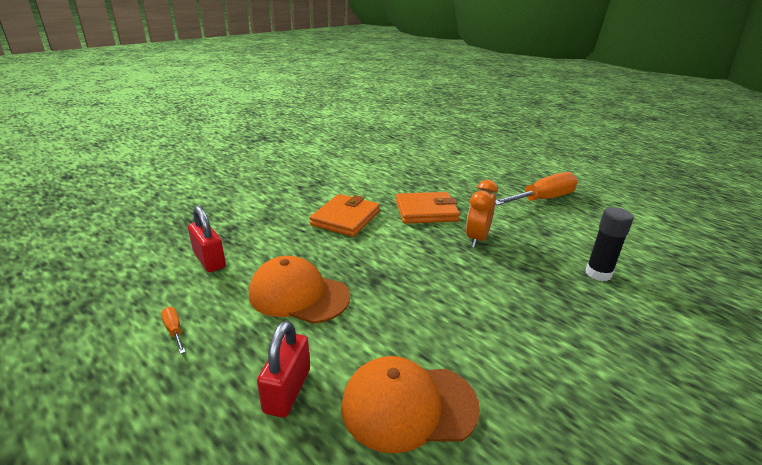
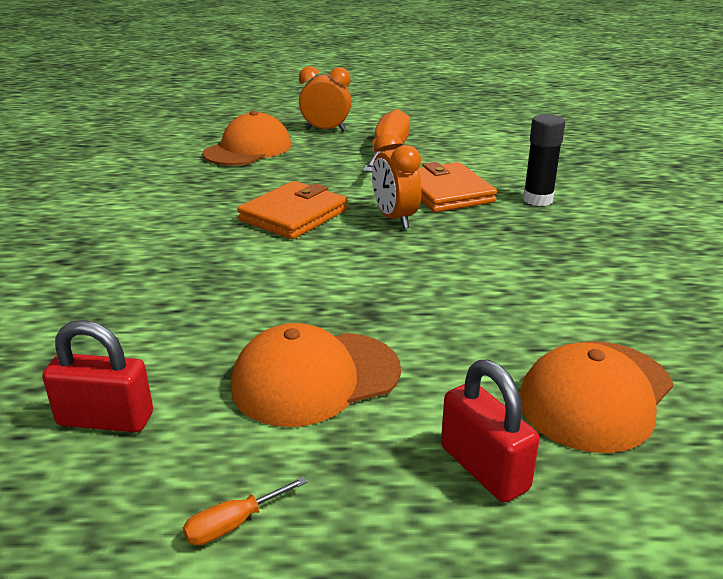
camera: 45 degrees left, 0 degrees up
orange screwdriver [161,307,186,354] -> orange screwdriver turned 45 degrees counterclockwise [183,477,307,545]
orange wallet [309,194,380,237] -> orange wallet moved to [418,162,497,212]
none -> orange cap [202,111,291,166]
none -> orange clock [299,66,351,131]

